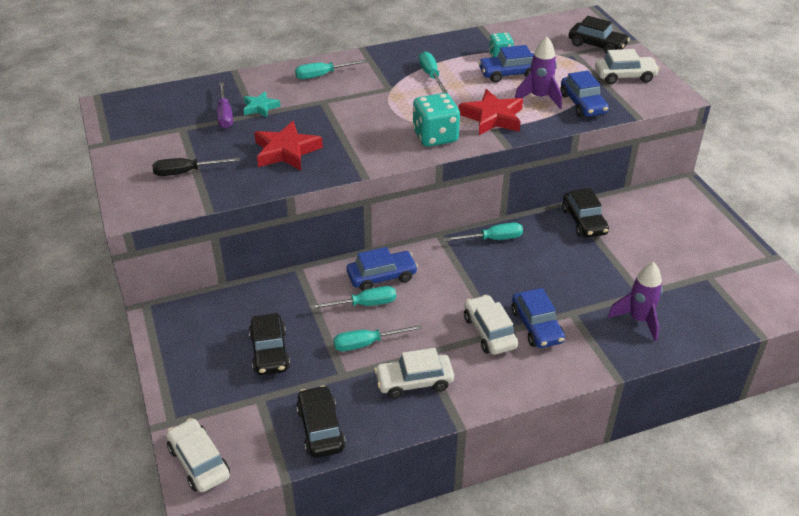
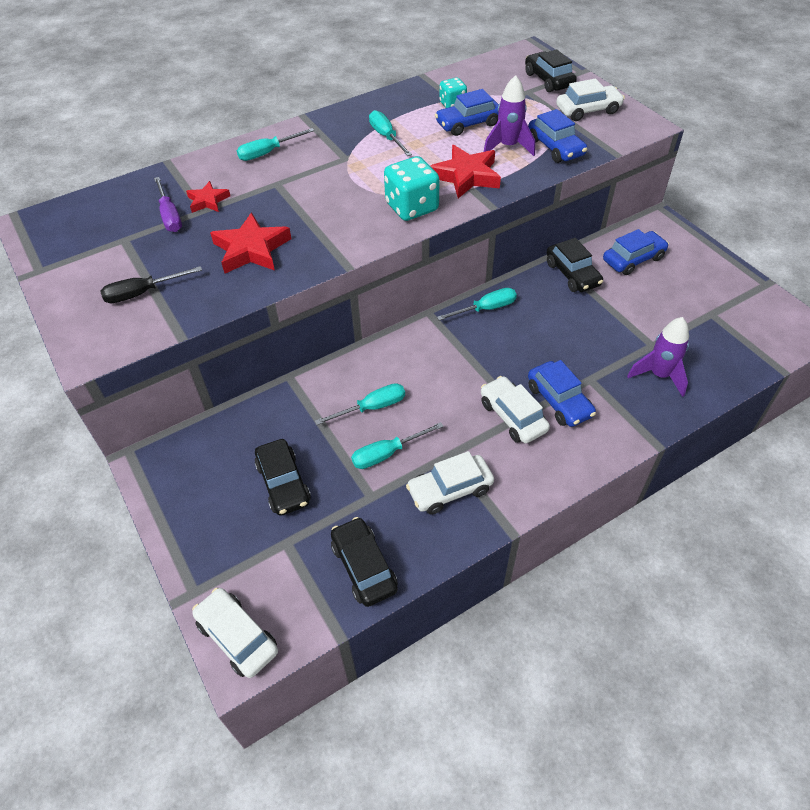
camera: 10 degrees left, 10 degrees up
turquoise star [243,91,281,118] -> red star [186,181,230,213]
blue car [347,247,418,291] -> blue car moved to [603,229,669,275]
black car [568,16,630,54] -> black car turned 135 degrees counterclockwise [525,50,577,92]

